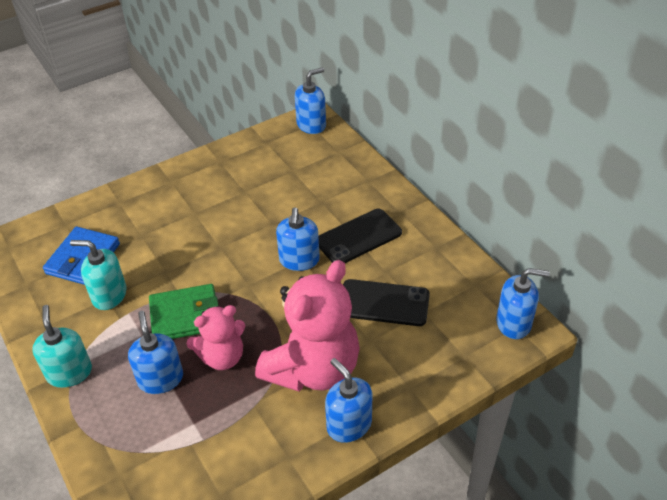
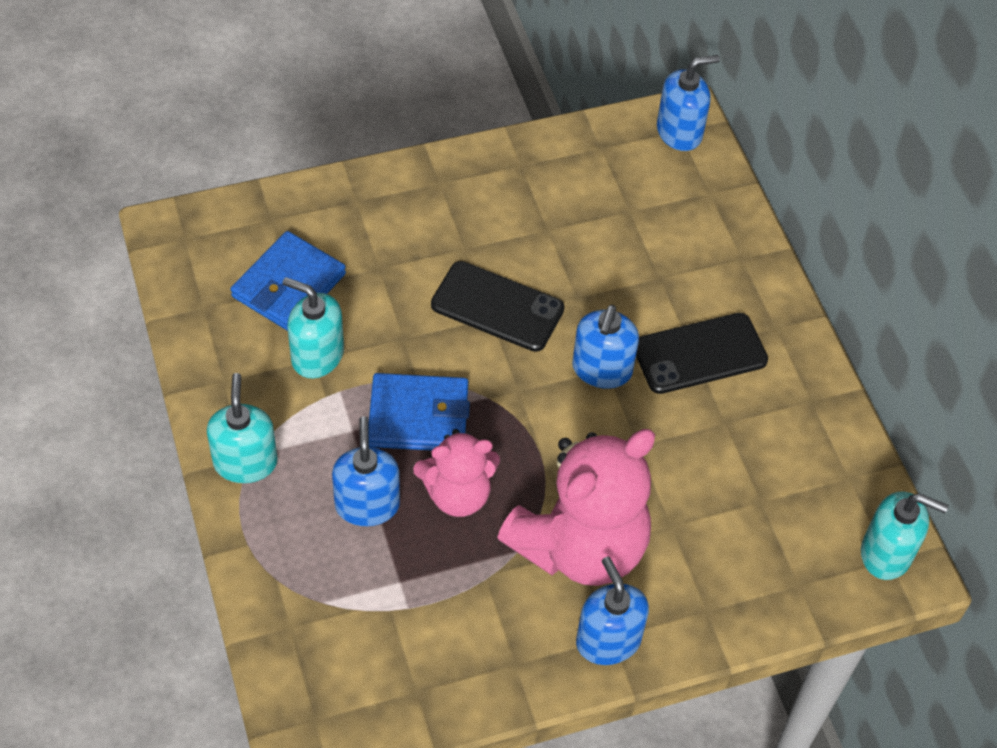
camera: 10 degrees right, 10 degrees up
green wallet [149,284,219,339] -> blue wallet [368,373,470,450]
black phone [343,279,430,326] -> black phone moved to [431,261,565,352]
blue soap dispenser [496,268,550,339] -> turquoise soap dispenser [861,491,948,580]

